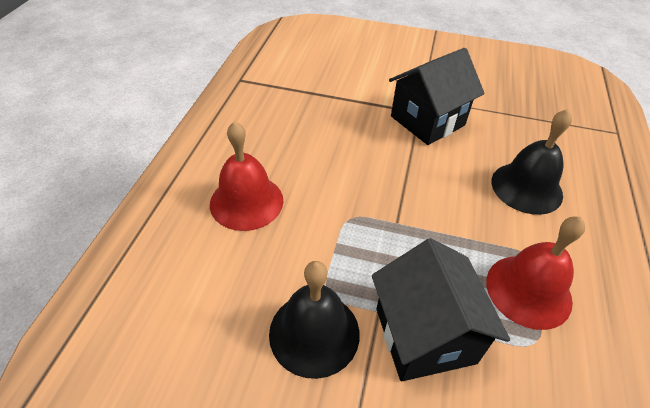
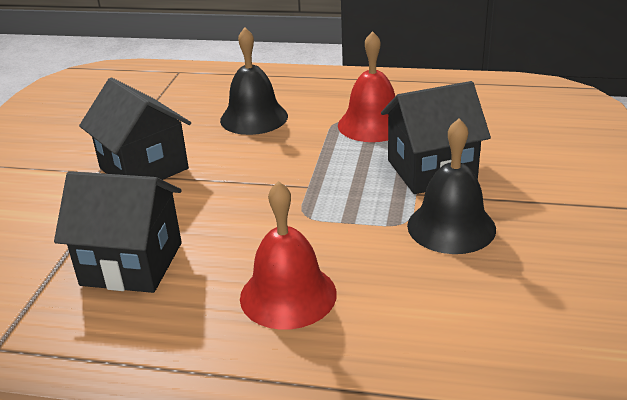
camera: 90 degrees left, 15 degrees down
none -> black house [54,171,182,293]

